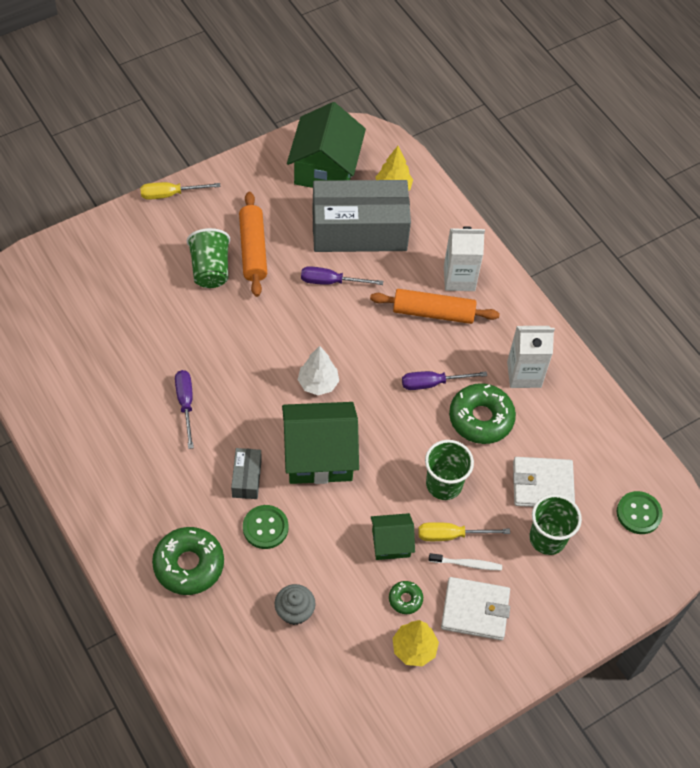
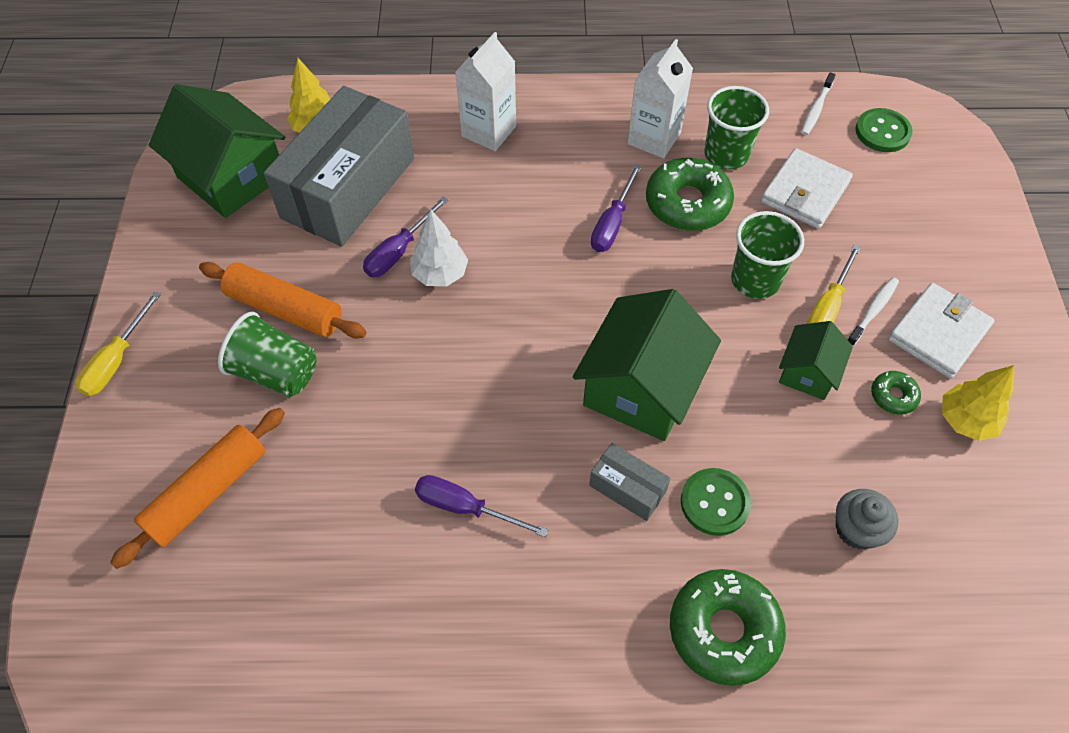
camera: 55 degrees left, 0 degrees up
white tree [298,346,339,395] -> white tree moved to [410,210,468,286]
orange rolling pin [370,289,500,324] -> orange rolling pin moved to [110,408,285,569]
green cup [529,494,582,555] -> green cup moved to [704,86,769,169]
none -> white toothbrush [801,72,836,135]

